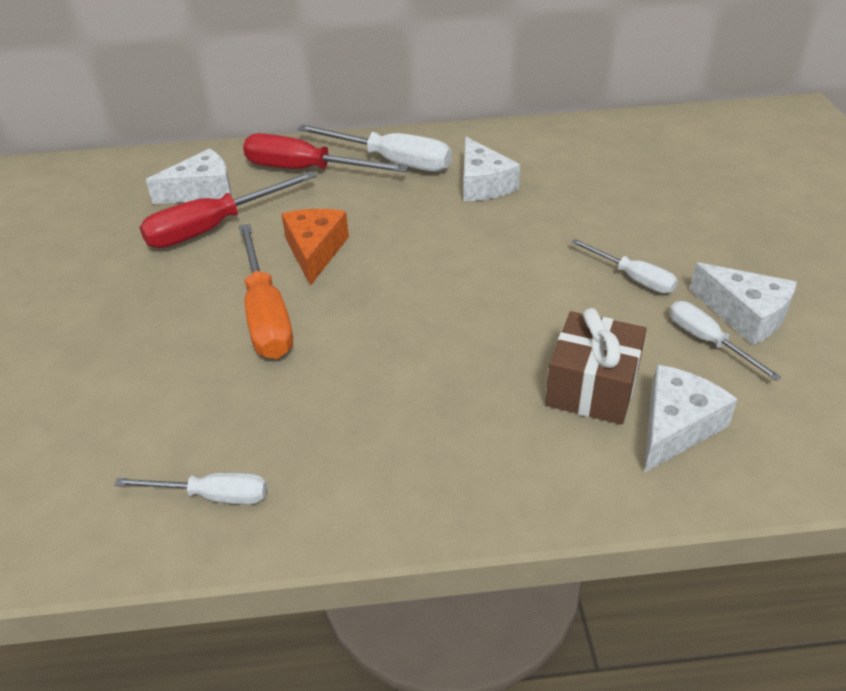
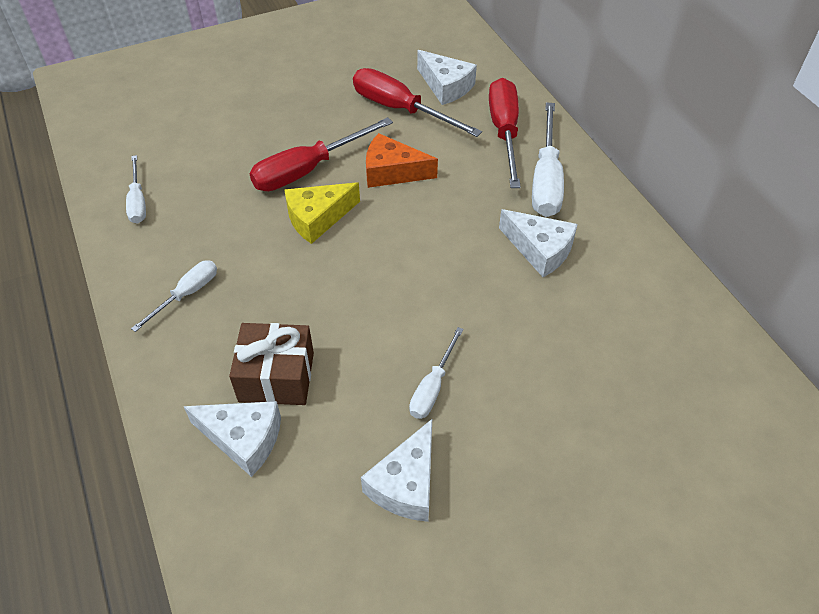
camera: 70 degrees right, 10 degrees up
orange screwdriver [239,224,293,359] -> red screwdriver [249,117,393,191]
orange cheese [281,209,349,286] -> orange cheese turned 150 degrees counterclockwise [366,133,438,188]
white cheese [464,137,520,201] -> white cheese turned 105 degrees counterclockwise [499,209,578,277]
white screwdriver [670,301,782,381] -> white screwdriver moved to [131,260,217,332]
none -> yellow cheese [284,182,360,244]

